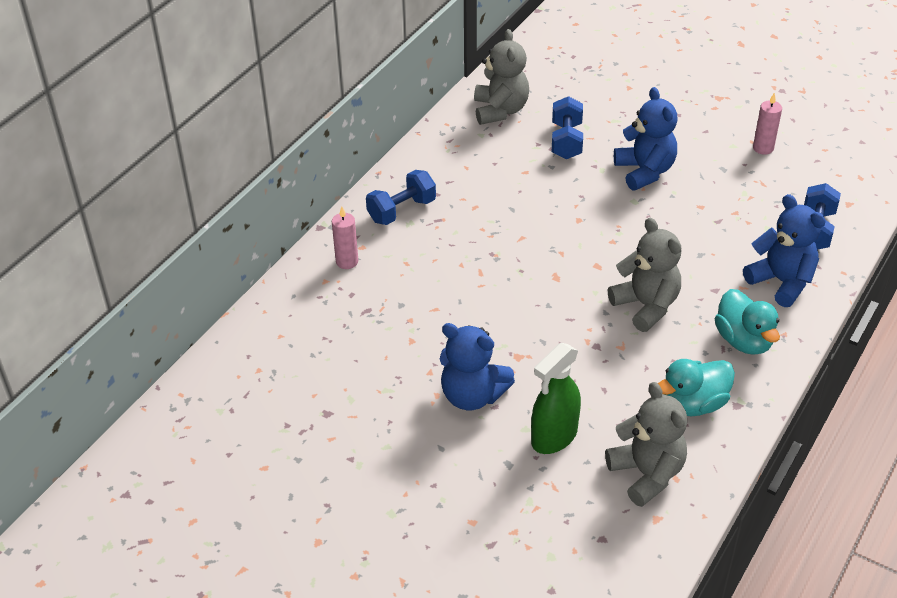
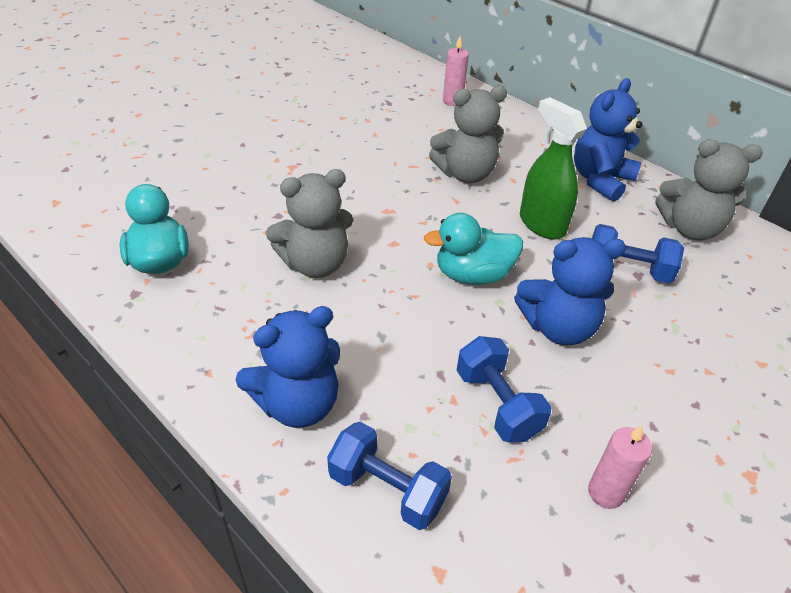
camera: 100 degrees right, 0 degrees up
blue dumbbell [366,170,436,225] -> blue dumbbell moved to [457,336,552,443]
blue teddy bear [440,323,515,410] -> blue teddy bear moved to [574,78,643,202]
green spray bottle [531,343,581,454] -> green spray bottle moved to [520,97,587,239]
grey teddy bear [605,382,687,507] -> grey teddy bear moved to [429,86,507,183]
turquoise duck [715,289,780,355] -> turquoise duck moved to [424,213,523,285]

